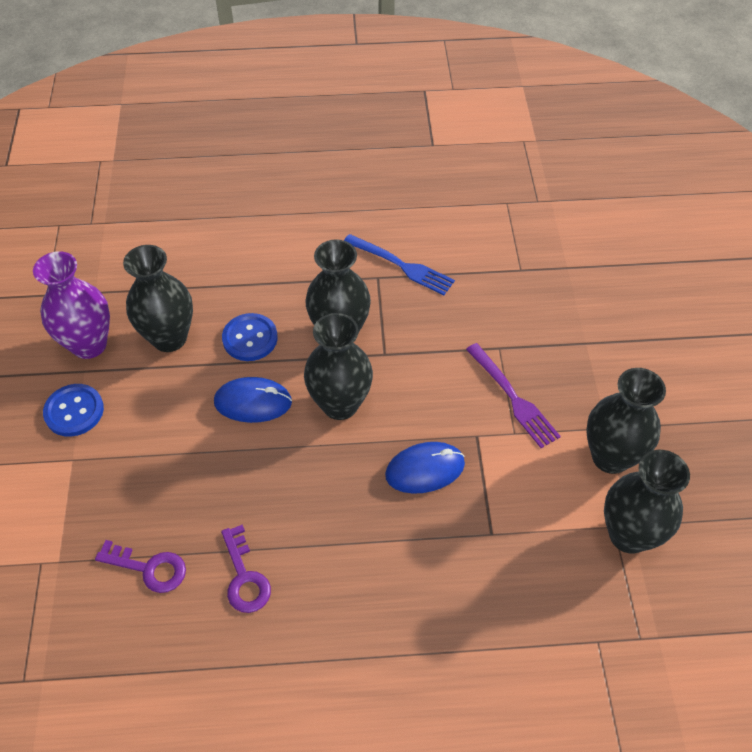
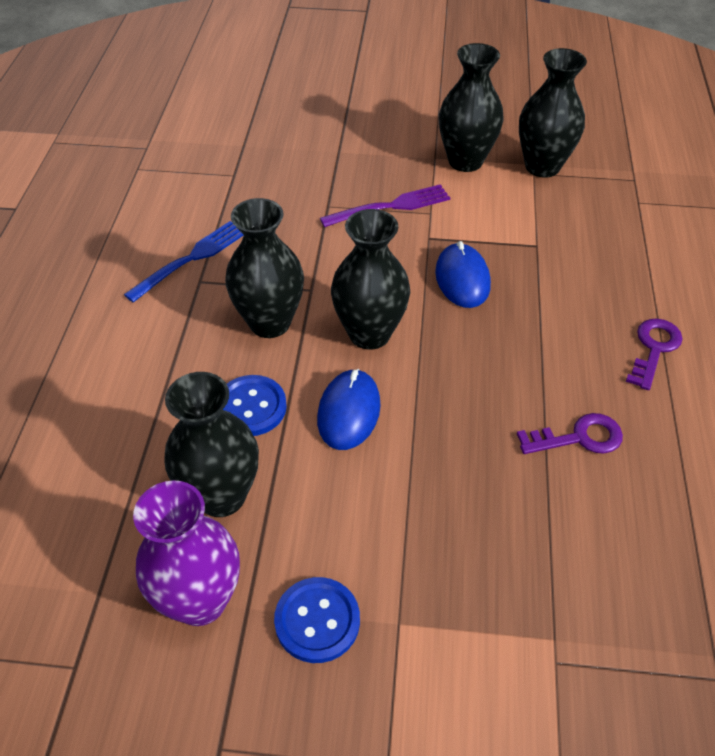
camera: 80 degrees left, 5 degrees down
purple key [95,540,186,593] -> purple key moved to [626,318,682,390]

